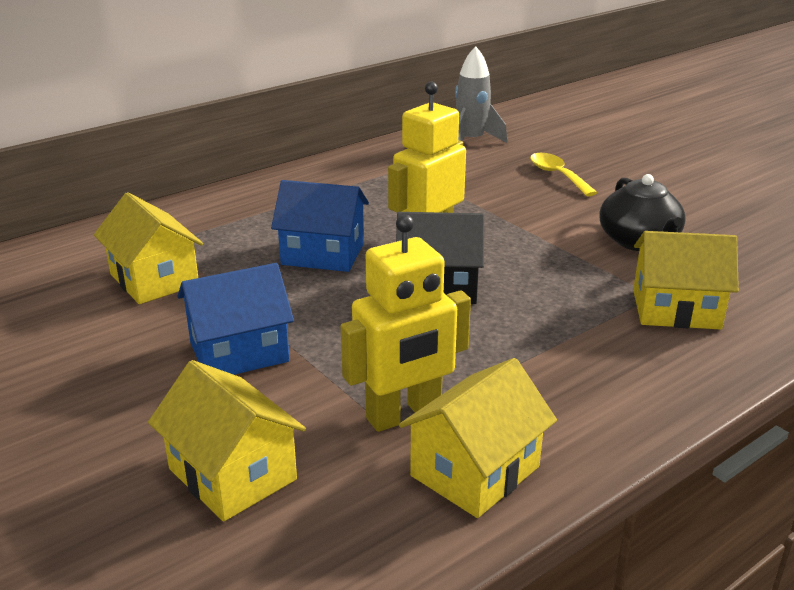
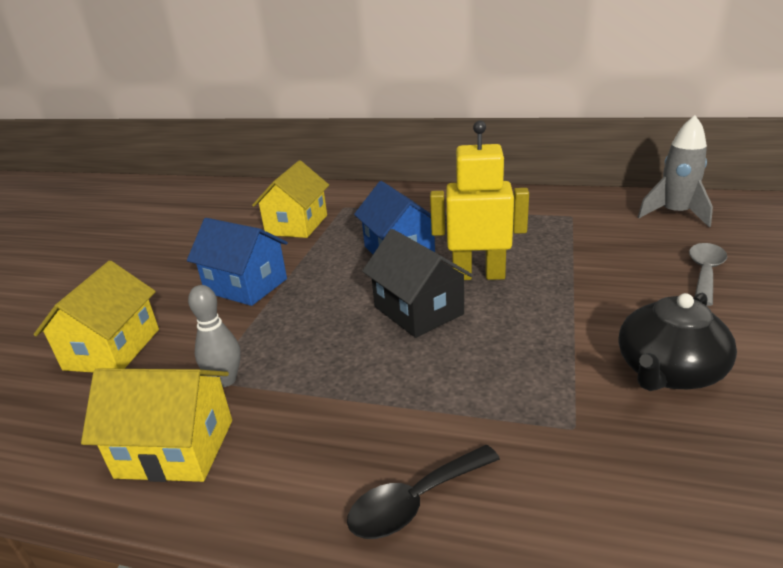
camera: 55 degrees right, 0 degrees up
yellow robot [341,215,471,432] -> grey bowling pin [188,285,241,387]
yellow spoon [530,153,597,196] -> grey spoon [689,243,727,306]
yellow house [633,231,739,330] -> none
none -> black spoon [347,445,500,539]

